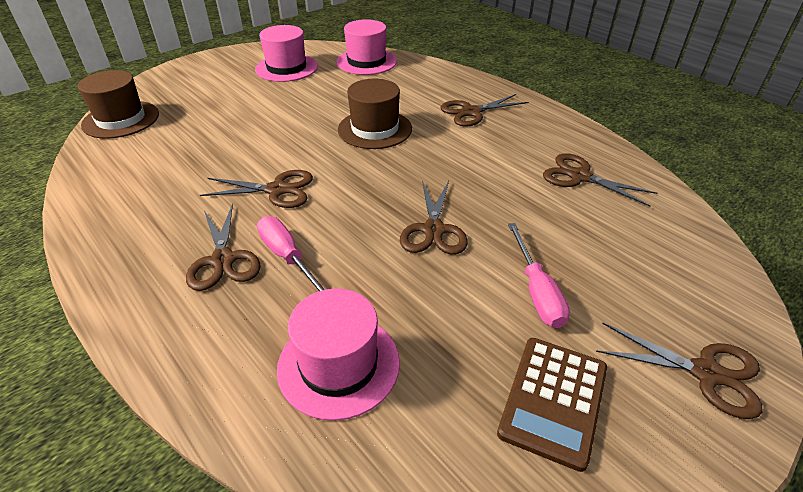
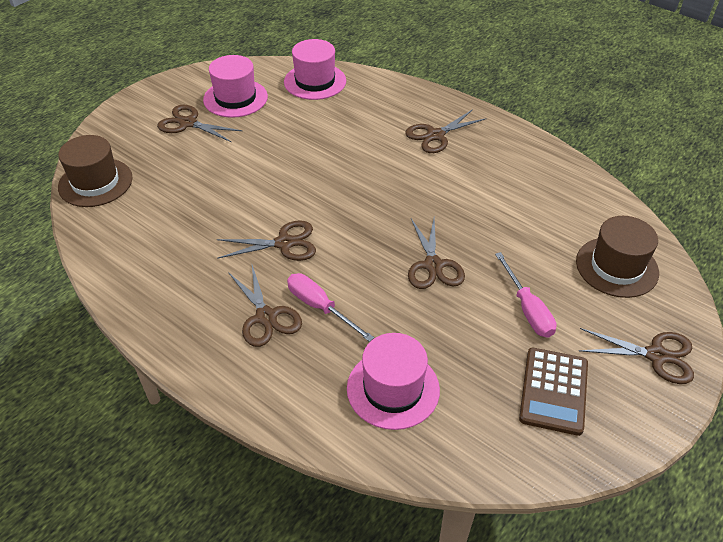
camera: 10 degrees left, 5 degrees up
brown hat [338,79,412,149] -> brown hat moved to [576,216,659,298]
brown scissors [543,153,657,206] -> brown scissors moved to [157,105,242,142]

